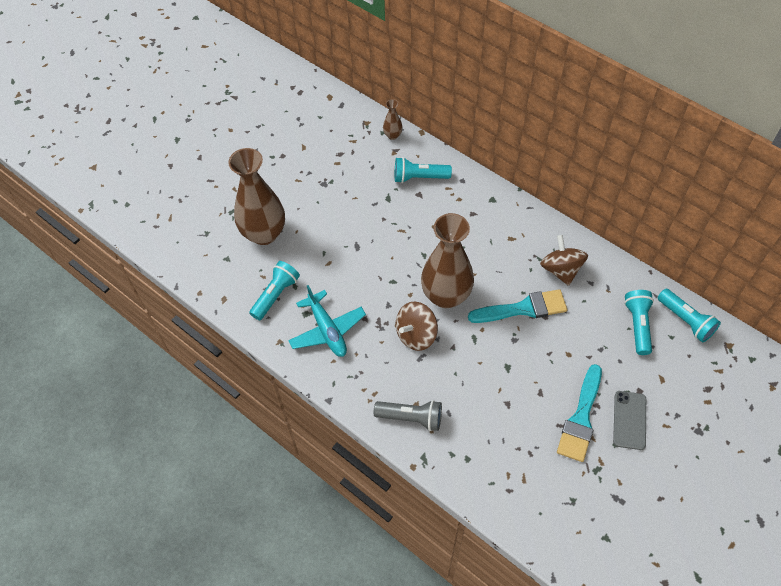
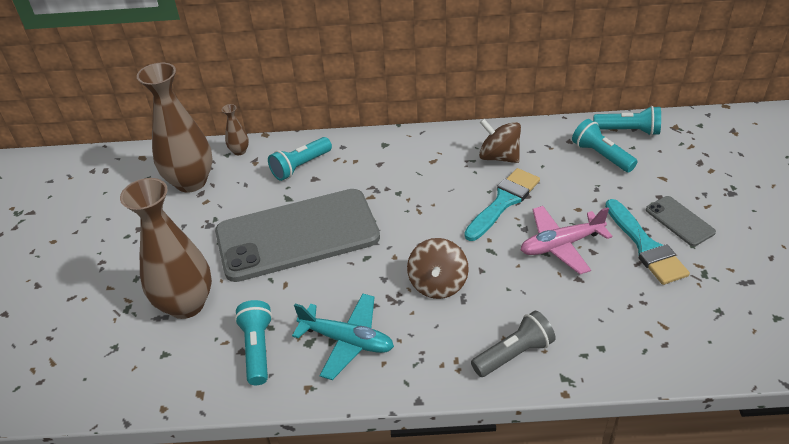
camera: 40 degrees left, 15 degrees down
brown vase [421,213,474,308] -> brown vase moved to [137,62,213,193]
none -> grey phone [215,189,380,282]
none -> pink plane [521,206,613,274]

